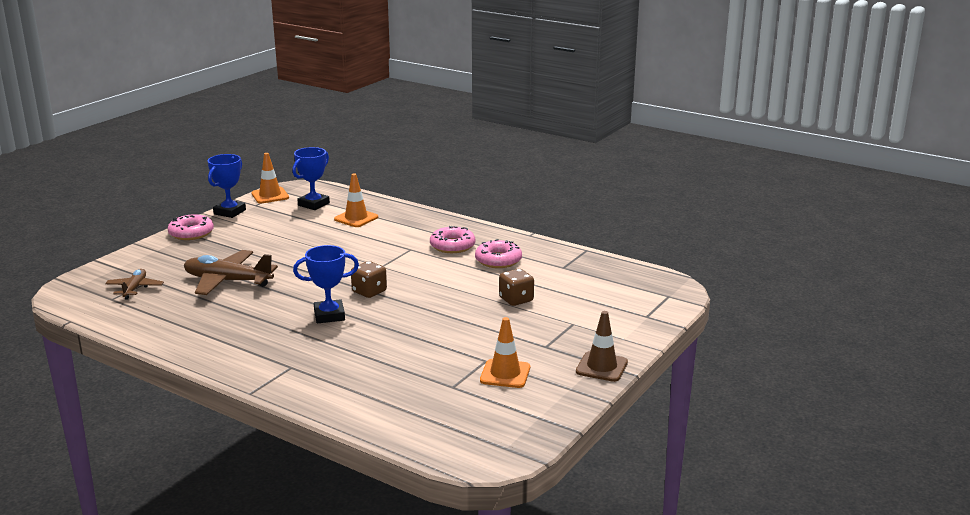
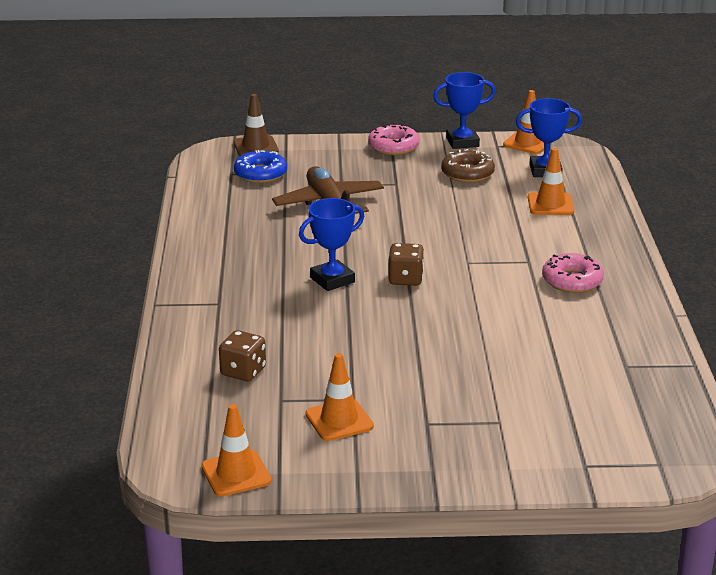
camera: 55 degrees right, 5 degrees up
brown plane [105,269,164,299] -> blue donut [234,150,287,183]
blue trophy [293,245,359,323] -> blue trophy turned 75 degrees counterclockwise [299,198,364,291]
pink donut [475,239,522,268] -> none
brown dice [499,269,534,306] -> brown dice moved to [219,330,266,381]
brown traffic cone [576,311,628,382] -> brown traffic cone moved to [233,94,279,156]
none -> orange traffic cone [201,404,271,496]
none -> brown donut [441,149,495,182]

